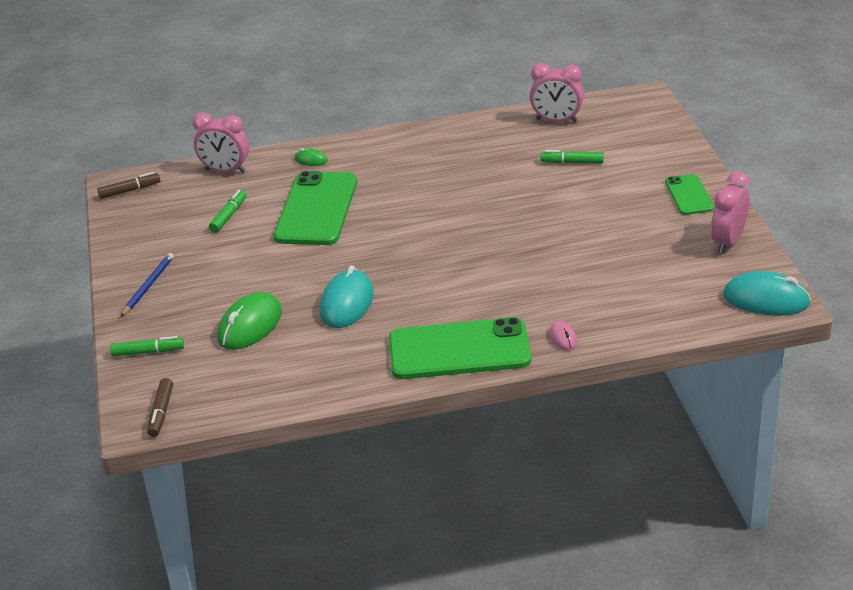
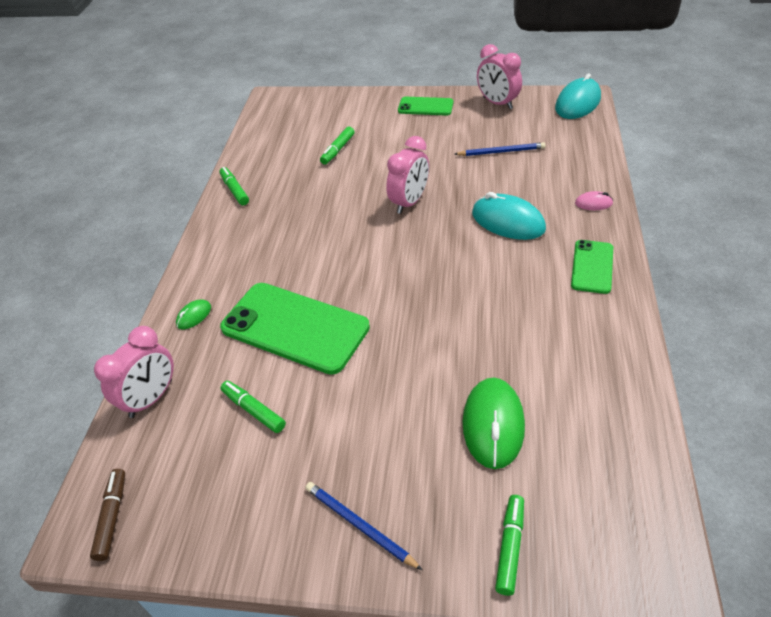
camera: 70 degrees left, 10 degrees up
brown marker [147,378,173,437] -> none
green mouse [217,292,282,350] -> green mouse turned 45 degrees clockwise [463,377,525,469]
turquoise mouse [320,265,374,328] -> turquoise mouse moved to [472,192,546,240]
green phone [389,317,531,379] -> green phone [571,240,613,294], size x0.53
pink clock [529,63,584,122] -> pink clock moved to [386,136,429,214]
none -> green marker [220,167,249,205]
none -> blue pencil [455,142,546,156]

